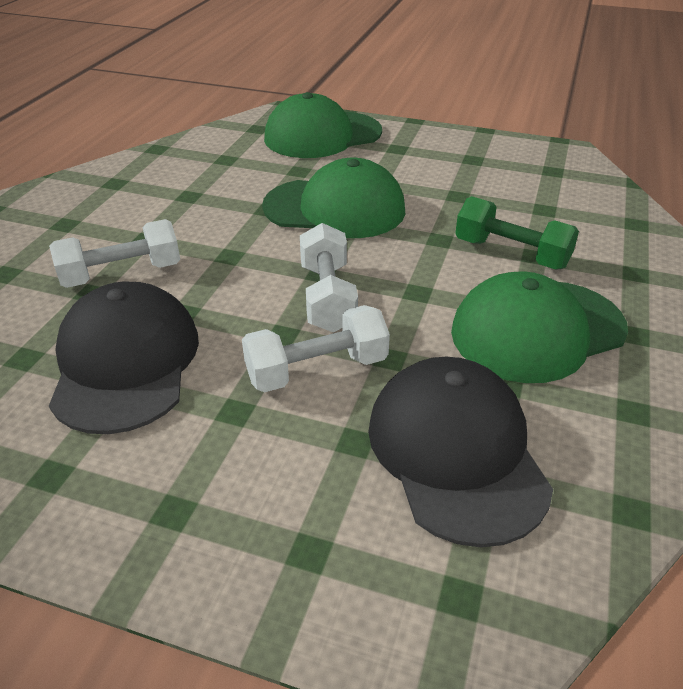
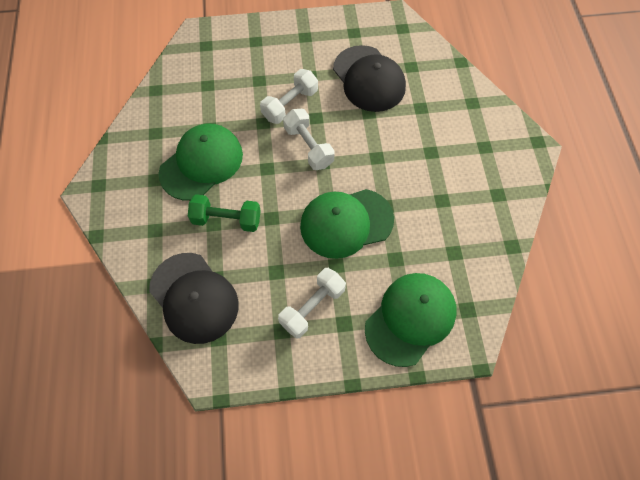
camera: 155 degrees right, 25 degrees up
white dumbbell [49,219,180,288] -> white dumbbell moved to [278,268,346,339]
black cap [368,357,553,547] -> black cap moved to [149,253,239,344]

